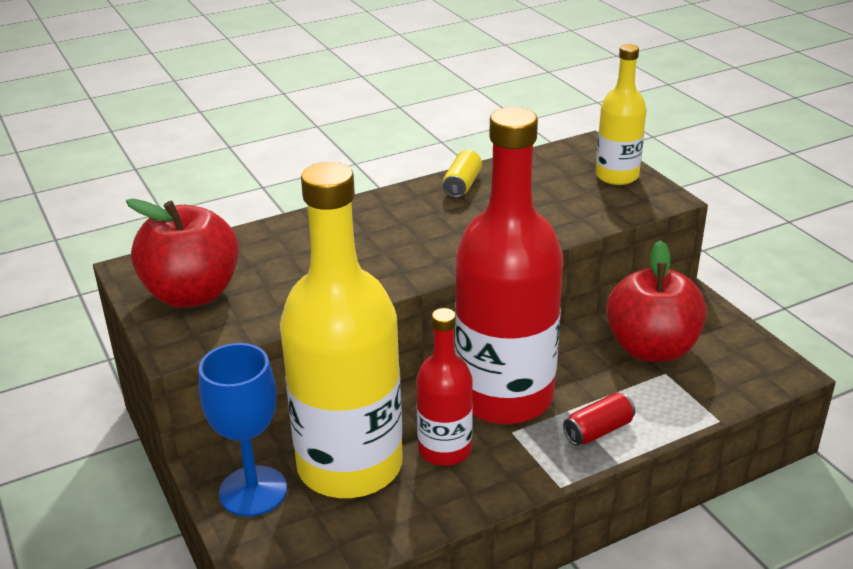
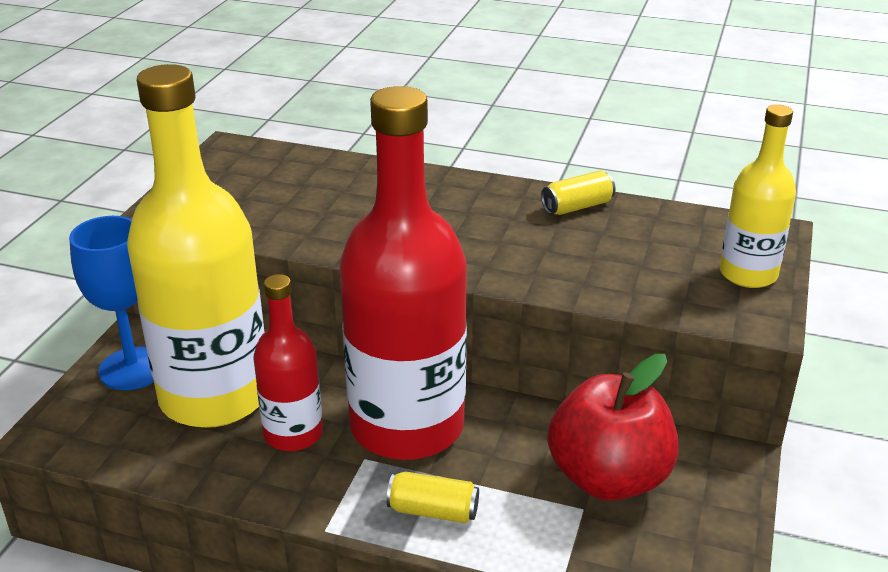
camera: 45 degrees right, 0 degrees up
red apple [126,199,239,308] -> none
red can [563,392,635,446] -> yellow can [386,471,479,523]

